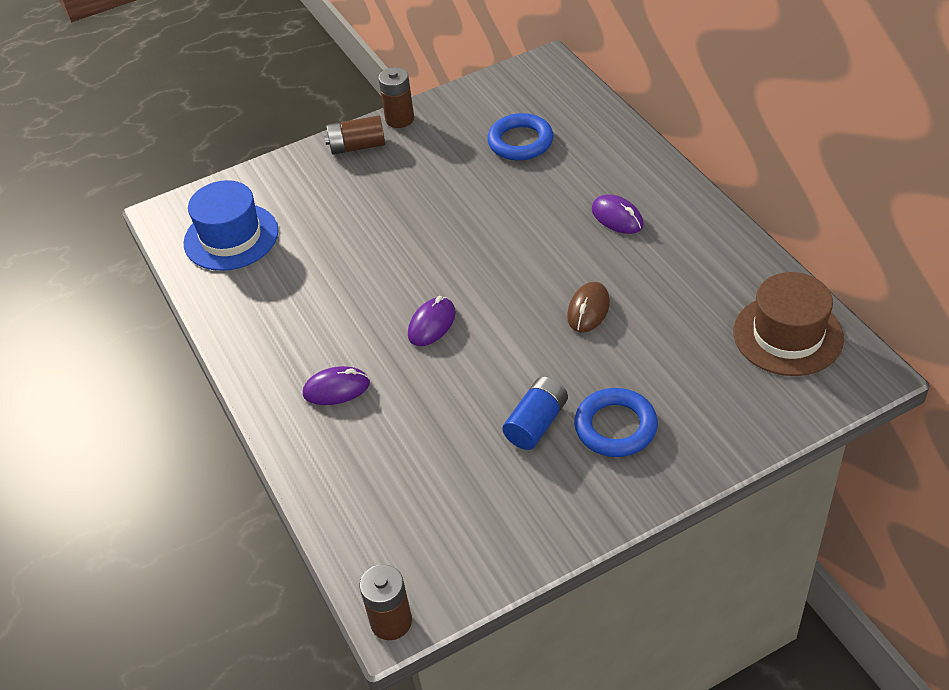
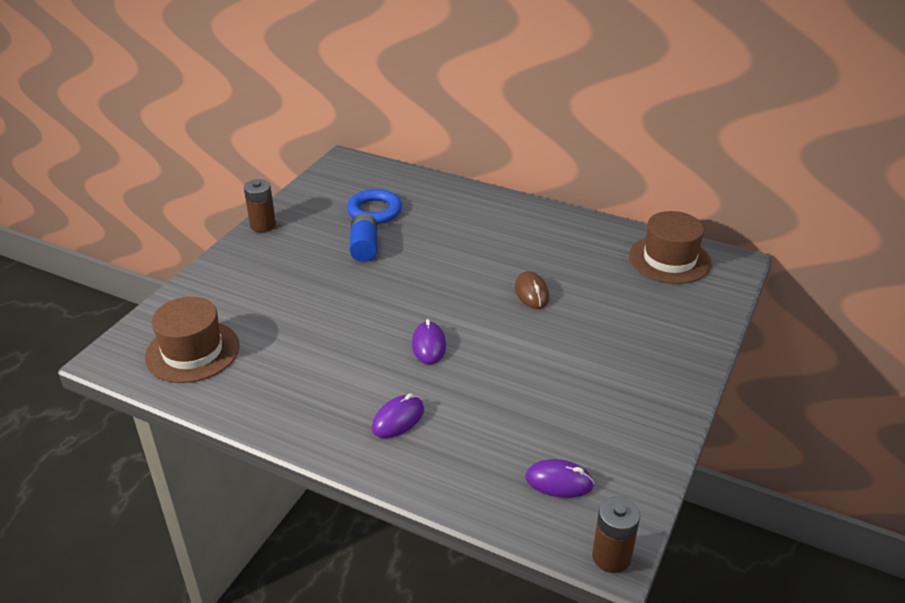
camera: 40 degrees left, 10 degrees down
blue hat [183,180,278,271] -> brown hat [145,297,240,383]
brown battery [324,115,385,155] -> none
blue battery [502,376,568,450] -> blue battery moved to [350,213,377,262]
blue ring [574,388,658,457] -> none
purple mouse [592,194,644,234] -> purple mouse moved to [525,459,594,498]

